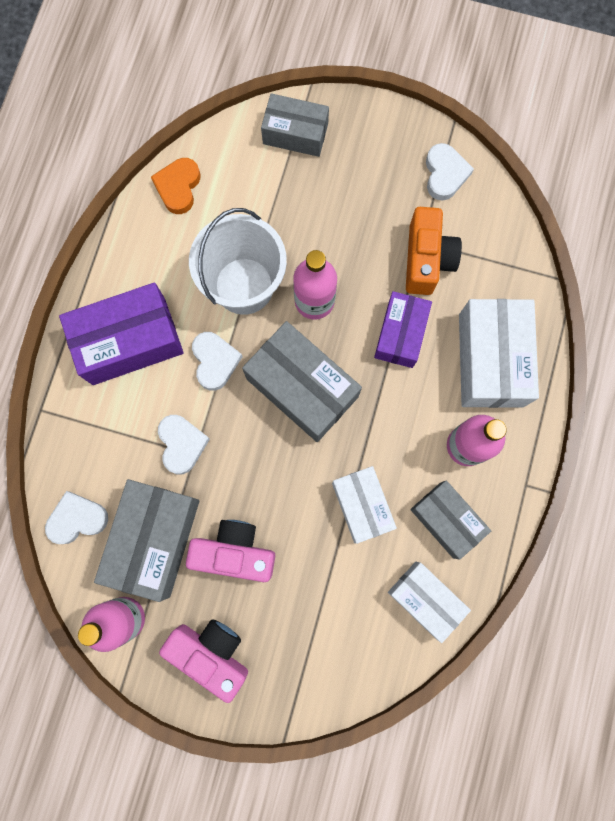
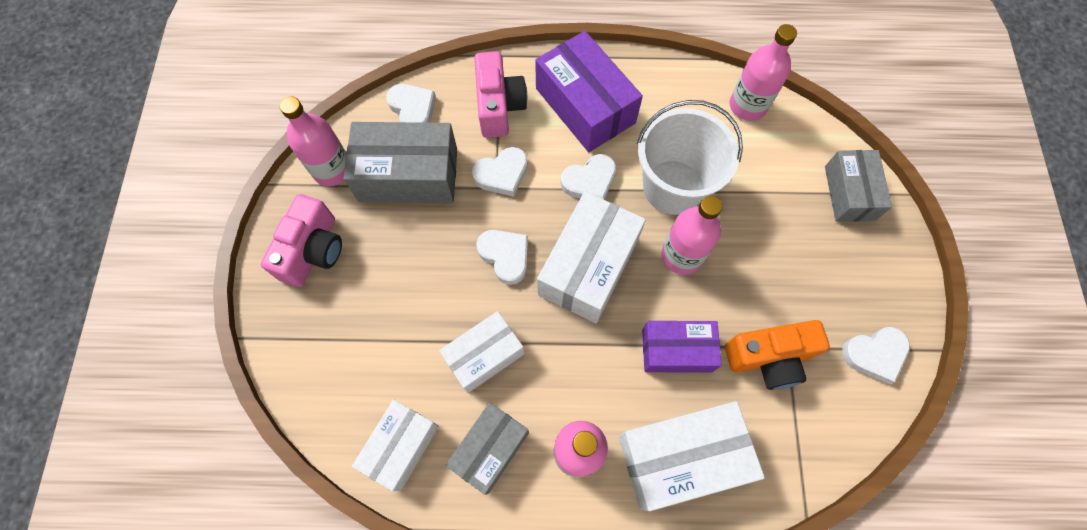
camera: 75 degrees right, 10 degrees down
orange heart [151,158,201,214] -> pink bottle [730,24,797,121]
pink camera [186,520,275,582] -> pink camera moved to [474,51,527,138]
grey box [242,321,362,442] -> white box [537,191,646,323]
none -> white heart [477,230,528,285]

